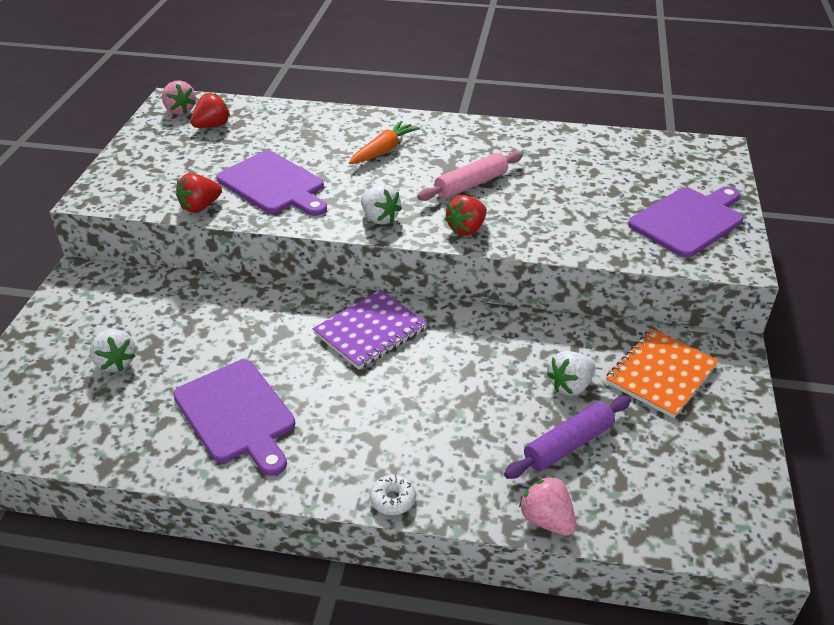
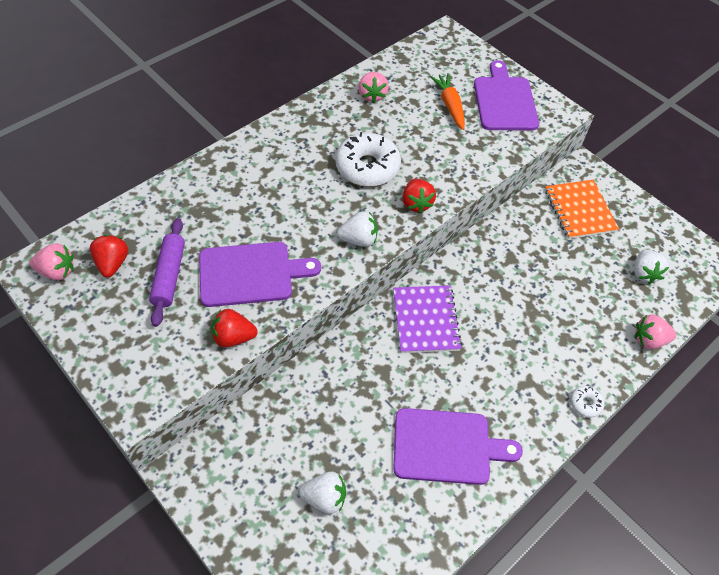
camera: 55 degrees left, 15 degrees up
red strawberry [176,173,222,213] -> red strawberry turned 90 degrees clockwise [211,309,258,348]
orange carrot [349,121,420,164] -> orange carrot moved to [430,73,465,130]
pink rolling pin [417,151,523,201] -> white donut [335,132,401,187]
purple rolling pin [504,396,631,479] -> purple rolling pin moved to [149,218,185,327]
white strawberry [547,351,595,396] -> white strawberry moved to [634,249,669,284]
none -> pink strawberry [358,72,389,103]

